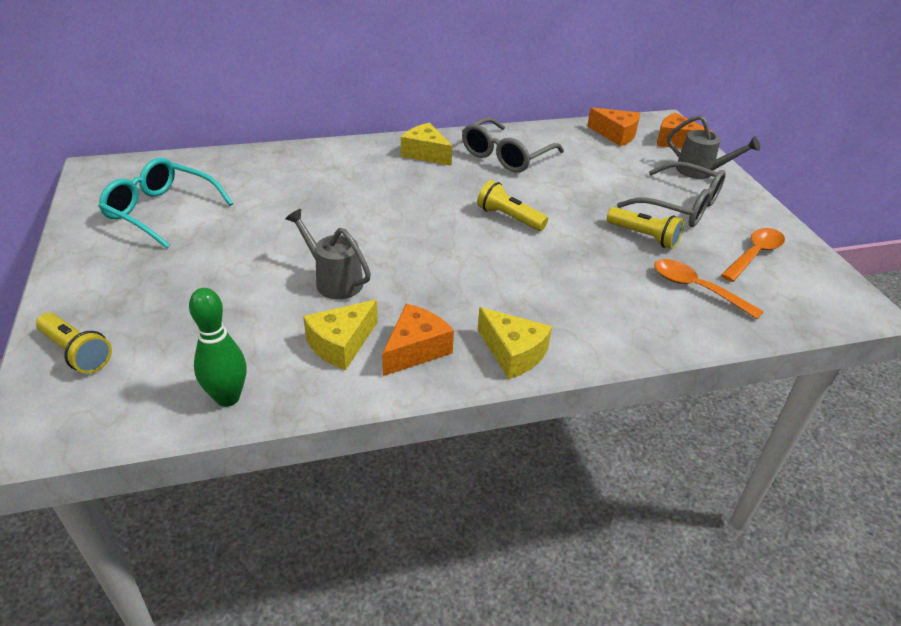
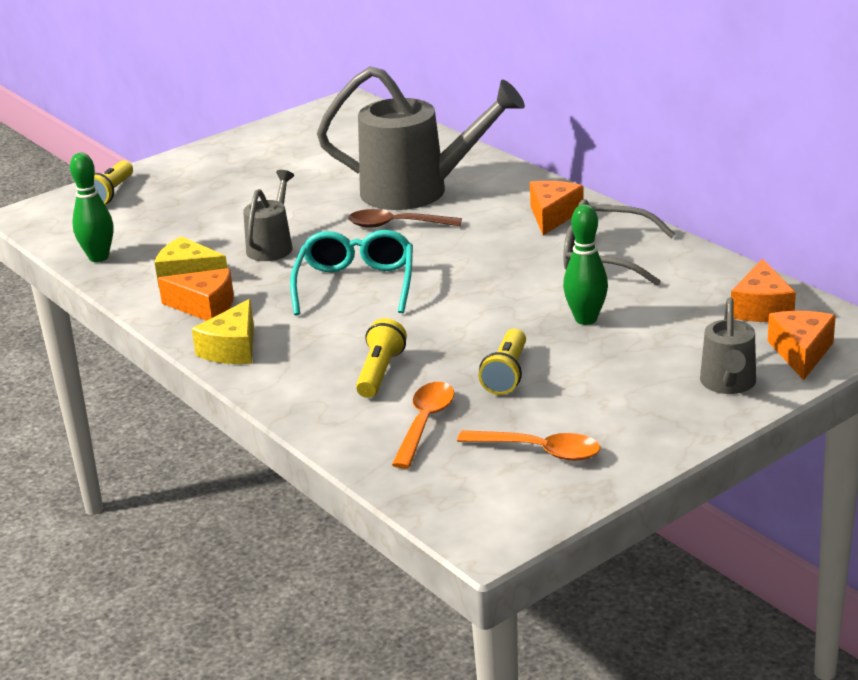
camera: 70 degrees right, 10 degrees down
turquoise glasses [98,158,233,248] -> turquoise glasses moved to [290,230,413,315]
yellow cheese [401,123,452,166] -> orange cheese [530,181,584,235]
yellow flashlight [477,180,548,231] -> yellow flashlight moved to [356,318,407,398]
grey glasses [617,161,726,227] -> none
none -> grey watering can [317,66,525,210]
none -> brown spoon [348,209,462,228]
none -> green bowling pin [563,204,608,325]

